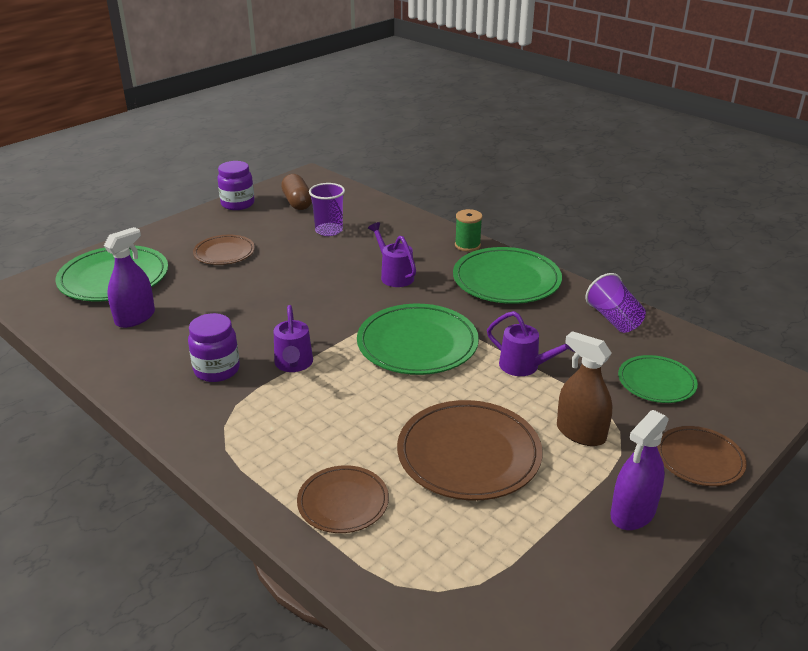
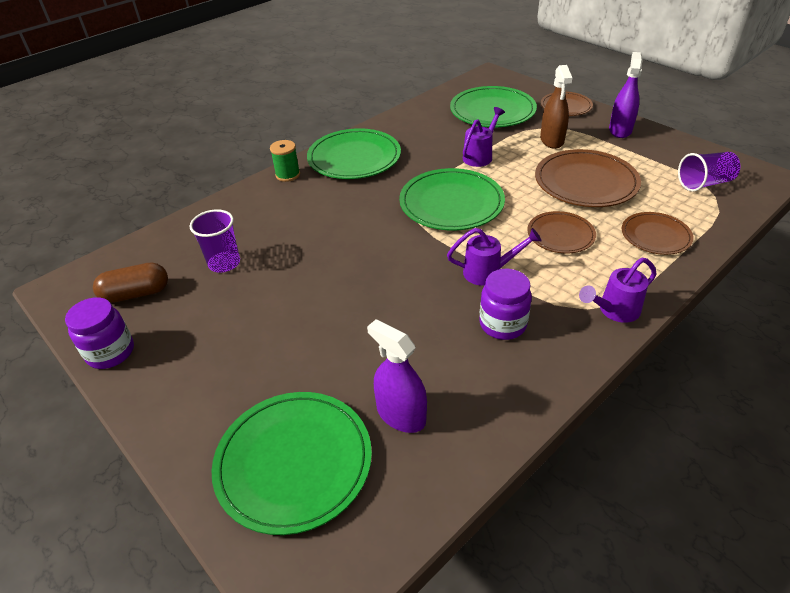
camera: 85 degrees left, 10 degrees up
brown plate [193,235,255,265] -> brown plate moved to [527,211,596,253]
purple watering can [368,222,416,287] -> purple watering can moved to [579,258,657,323]
brown spray bottle [557,331,612,446] -> brown spray bottle turned 45 degrees counterclockwise [540,65,572,149]
purple cup [586,273,646,333] -> purple cup moved to [678,152,740,192]
purple spray bottle [611,410,669,530] -> purple spray bottle turned 120 degrees counterclockwise [609,52,643,138]
green plate [618,355,698,403] -> green plate [450,86,537,127], size x1.68

